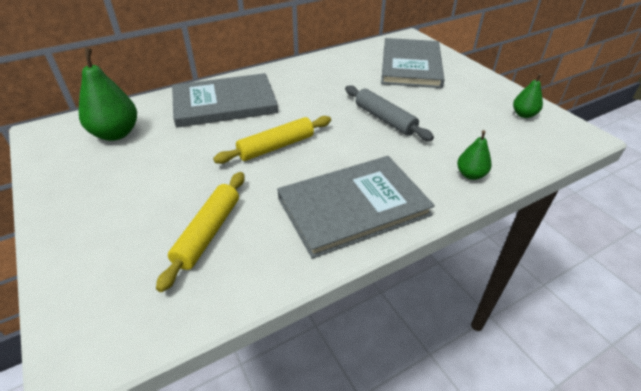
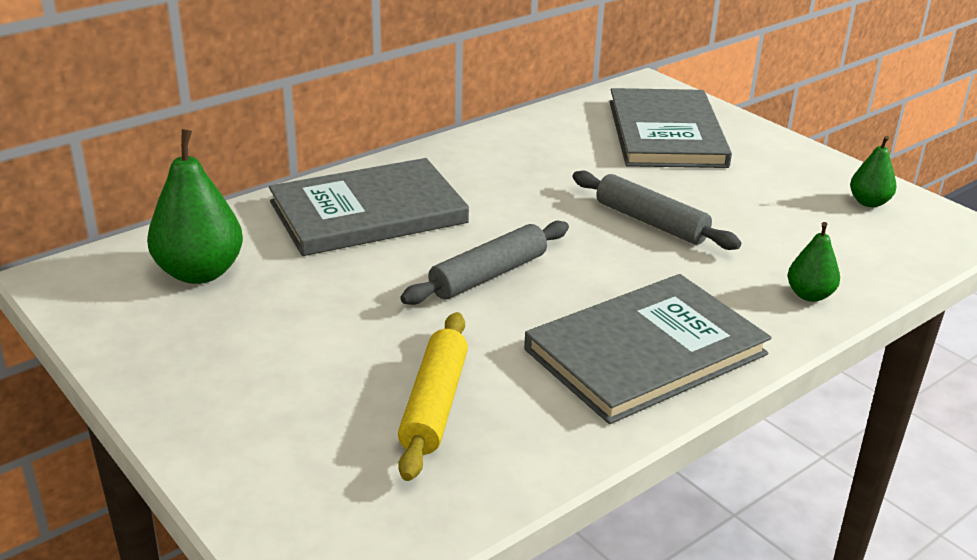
camera: 10 degrees left, 10 degrees down
yellow rolling pin [213,116,331,164] -> grey rolling pin [400,221,569,305]

